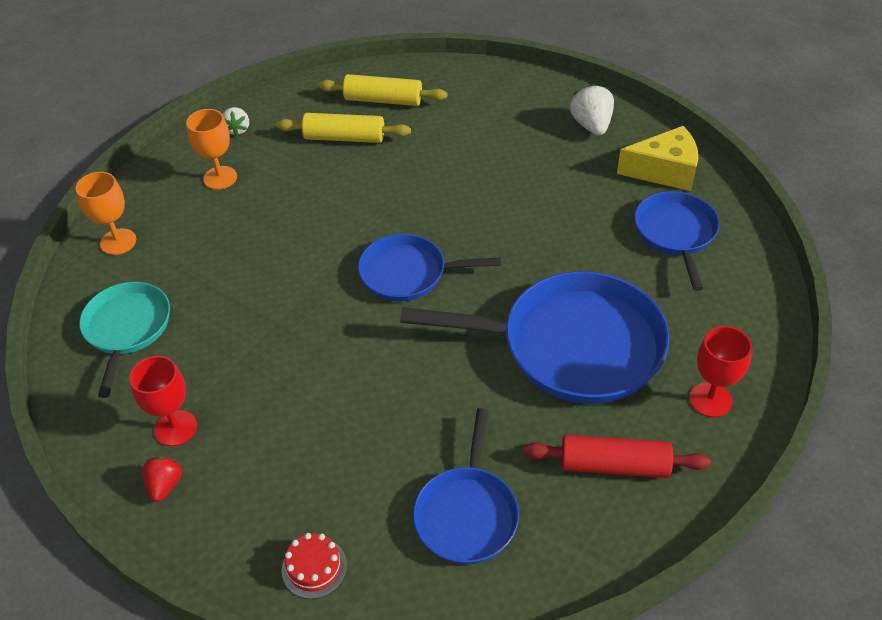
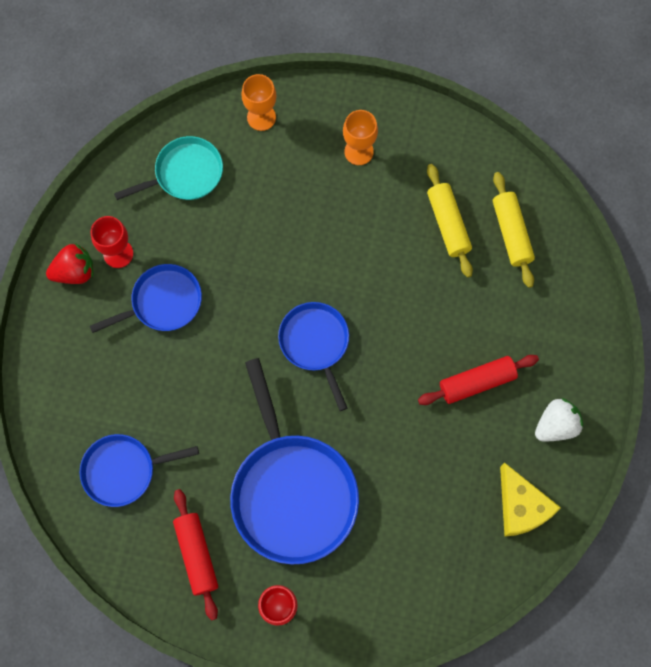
camera: 65 degrees right, 25 degrees up
red strawberry [142,456,182,502] -> red strawberry [46,243,93,284], size x1.54
white strawberry [222,107,249,136] -> none
red cake [282,533,347,599] -> none
blue pan [634,191,720,291] -> blue pan moved to [90,264,202,333]
none -> red rolling pin [418,355,539,405]

